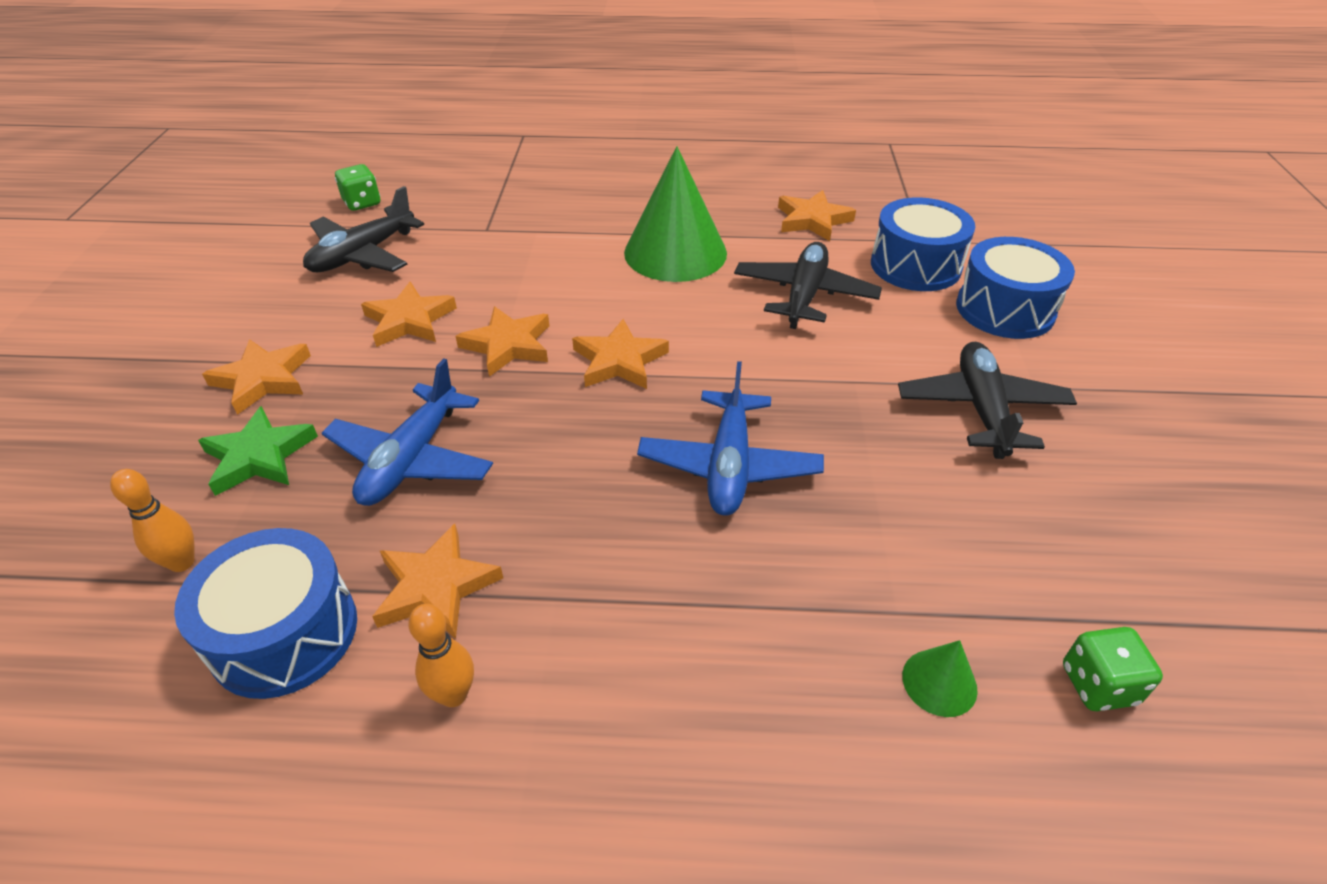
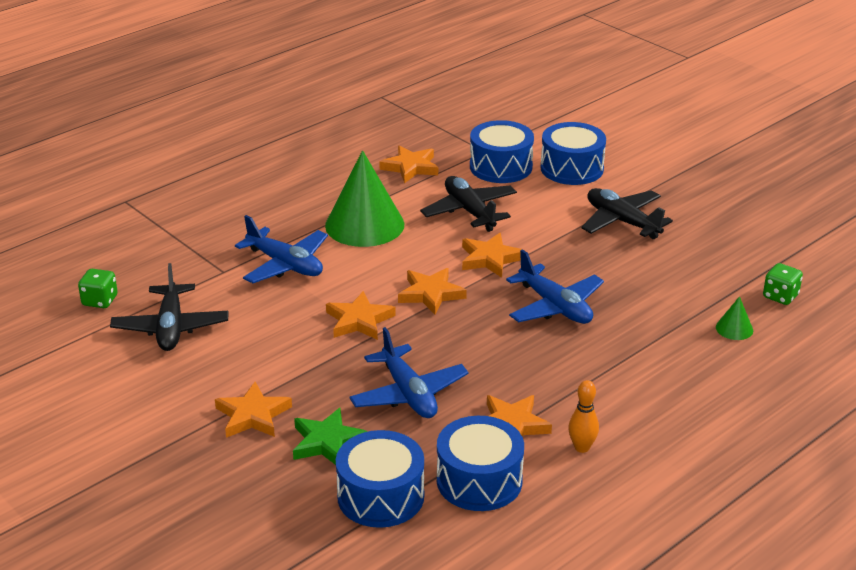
camera: 45 degrees left, 10 degrees down
orange bowling pin [110,469,195,572] -> blue drum [336,430,424,528]
orange star [361,282,457,347] -> orange star moved to [462,233,525,278]
none -> blue plane [235,215,328,283]

